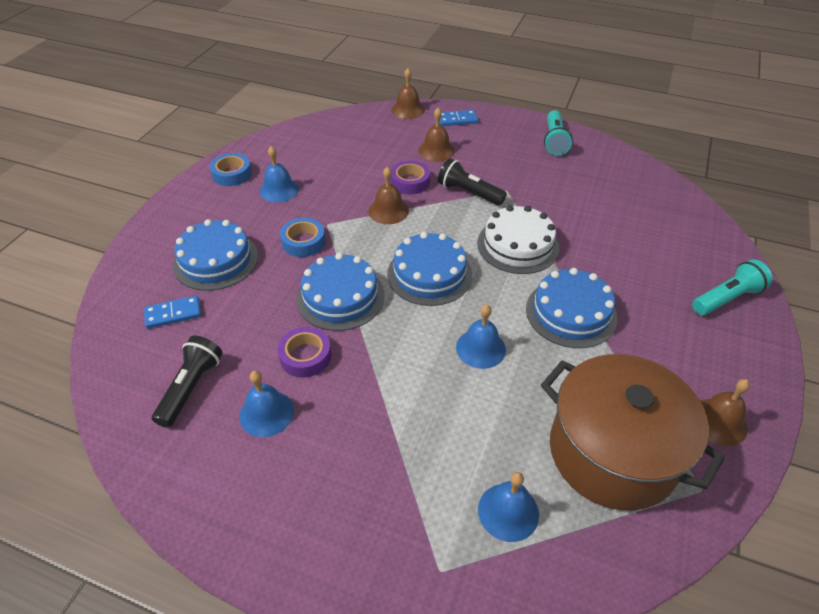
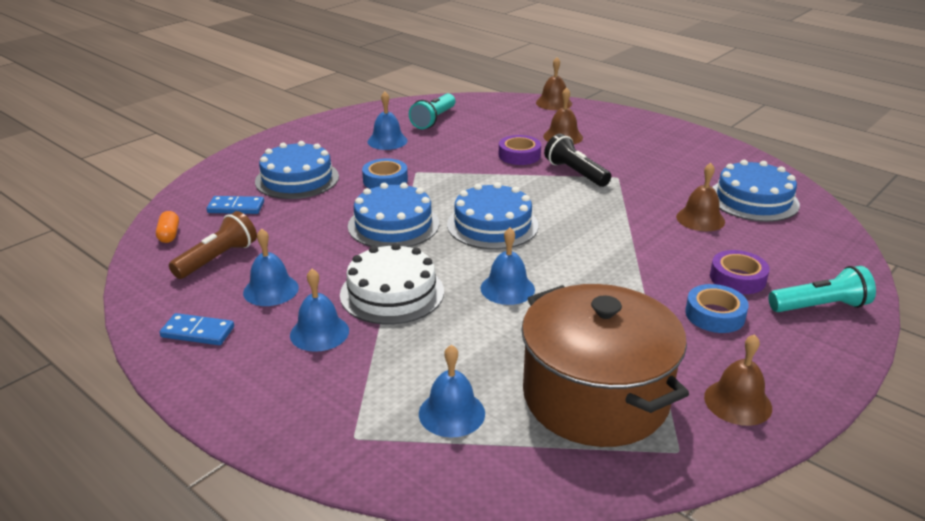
camera: 20 degrees right, 15 degrees down
black flashlight [152,336,223,428] -> brown flashlight [169,211,257,279]
blue tape [210,153,252,186] -> blue tape moved to [685,284,749,333]
purple tape [278,327,332,377] -> purple tape moved to [710,250,770,294]
brown bell [368,167,409,224] -> brown bell moved to [676,163,725,231]
blue domino [439,110,478,126] -> blue domino moved to [160,313,234,345]
white cake [477,205,559,274] -> white cake moved to [340,243,444,325]
blue cake [526,268,618,348] -> blue cake moved to [713,160,800,222]
turquoise flashlight [544,110,572,156] -> turquoise flashlight moved to [409,93,455,129]
none -> orange capsule [156,211,179,243]
none -> blue bell [290,269,349,352]

